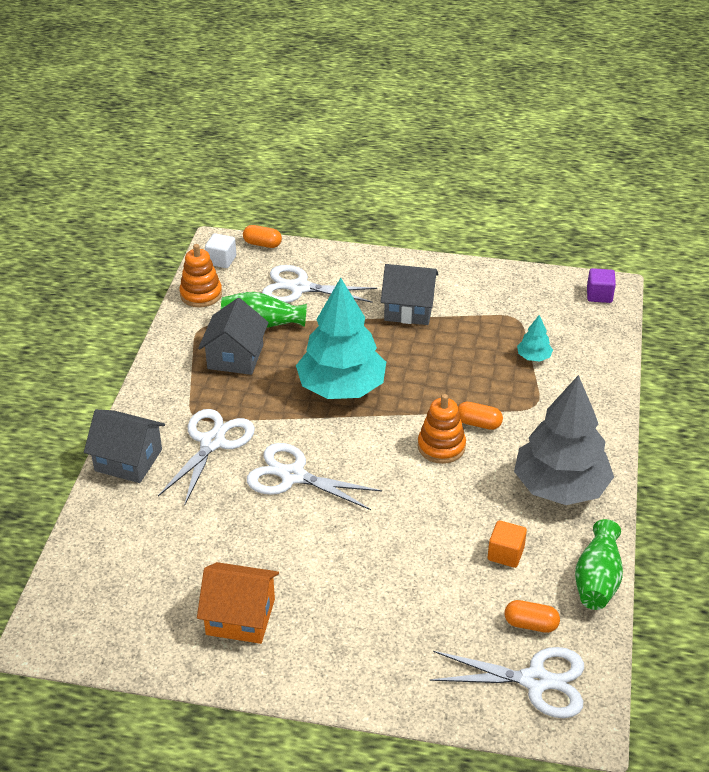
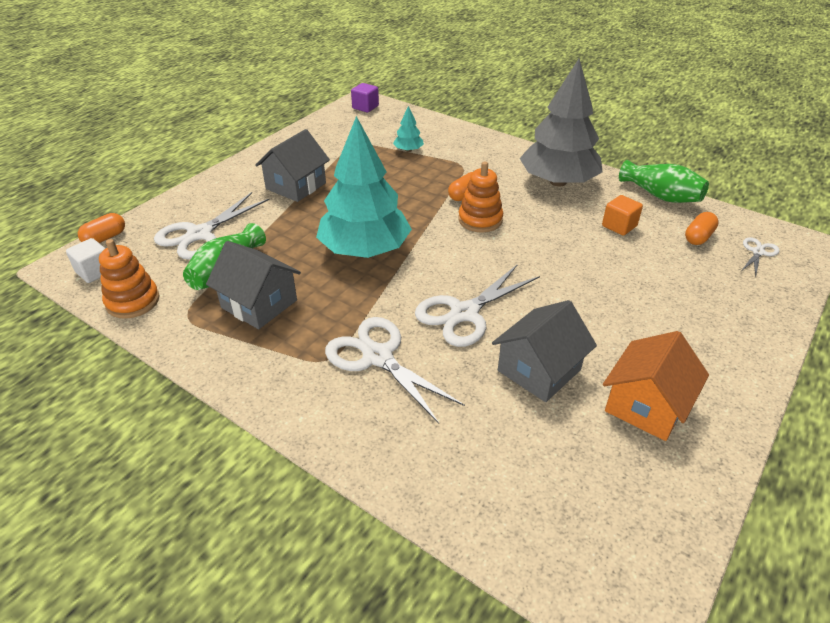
camera: 65 degrees left, 0 degrees up
grey house [84,409,165,483] -> grey house moved to [492,300,597,402]
white scissors [429,647,584,718] -> white scissors [741,237,780,276], size x0.51

